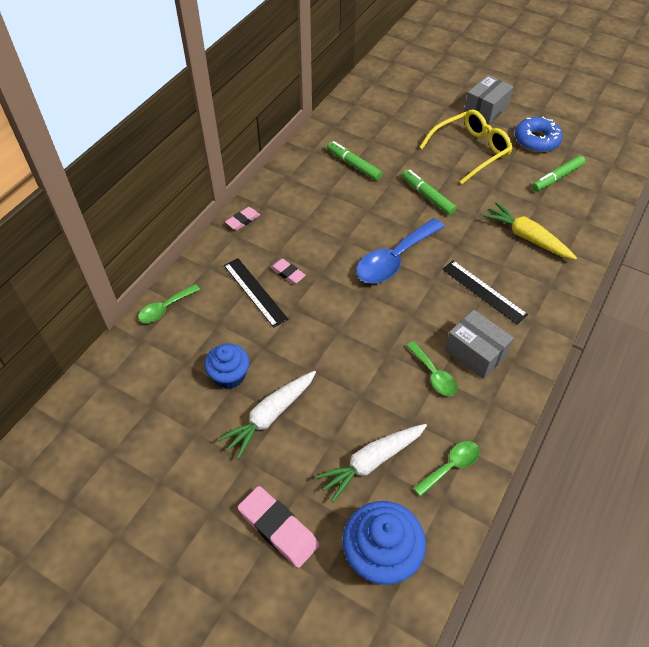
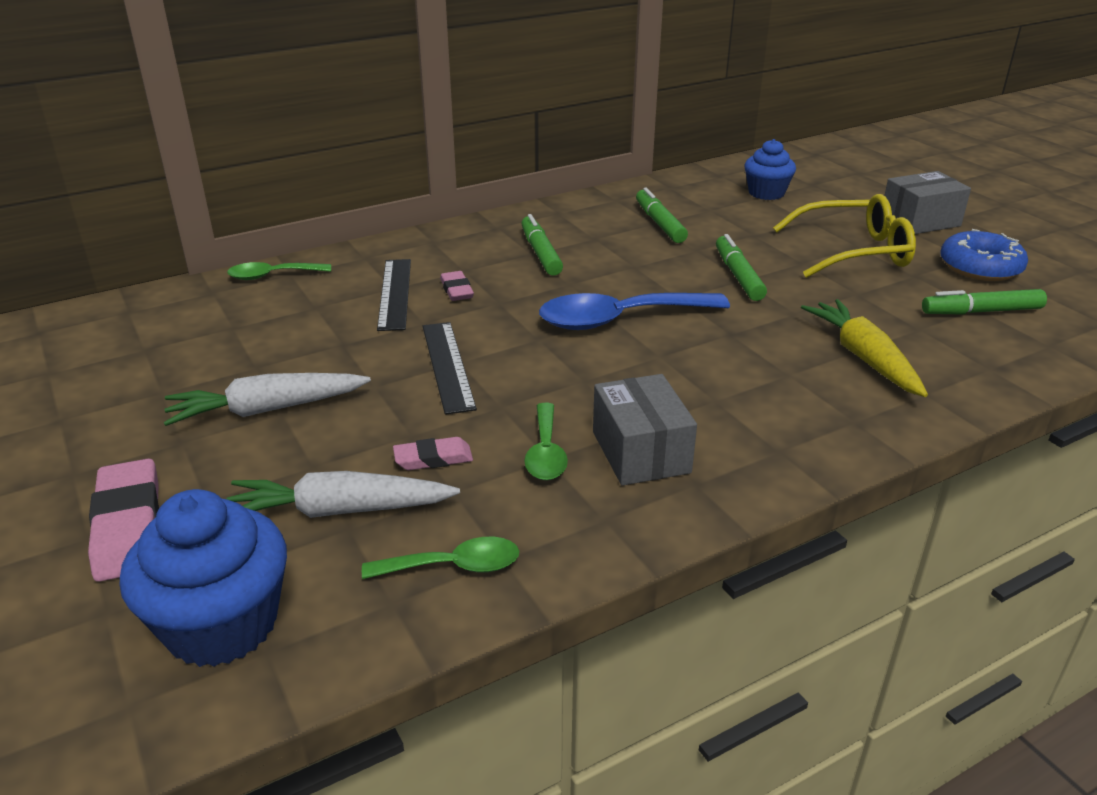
camera: 30 degrees right, 20 degrees down
blue cupcake [204,344,249,389] -> blue cupcake moved to [744,139,796,200]
pink eraser [225,207,260,230] -> pink eraser moved to [393,437,473,470]
black ruler [442,261,528,324] -> black ruler moved to [423,322,477,415]
none -> green marker [521,214,563,276]

